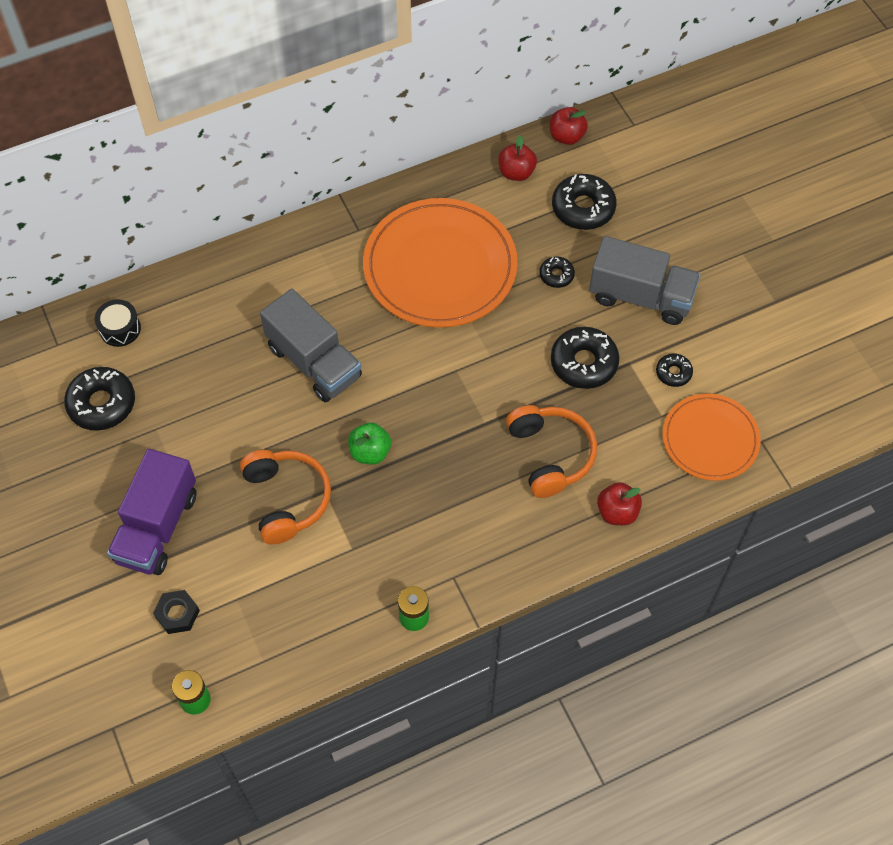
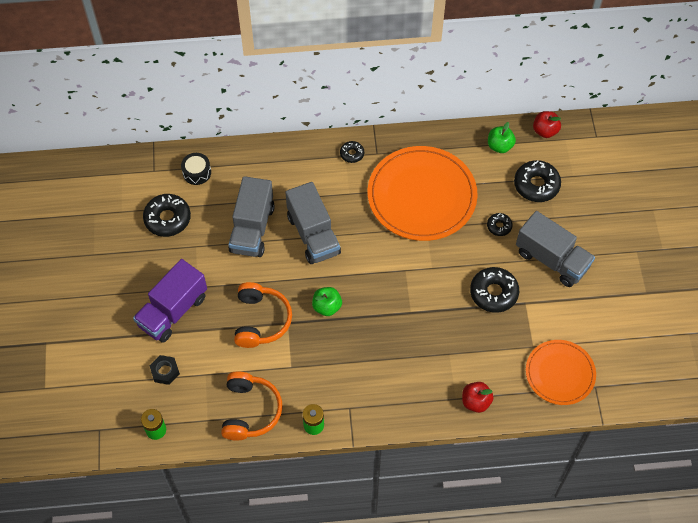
camera: 20 degrees right, 0 degrees up
red apple [498,135,537,181] -> green apple [488,122,516,153]
orange headphones [506,405,597,498] -> orange headphones moved to [221,372,283,441]
black donut [656,353,693,387] -> black donut moved to [340,141,364,163]
none -> grey truck [228,176,275,257]

